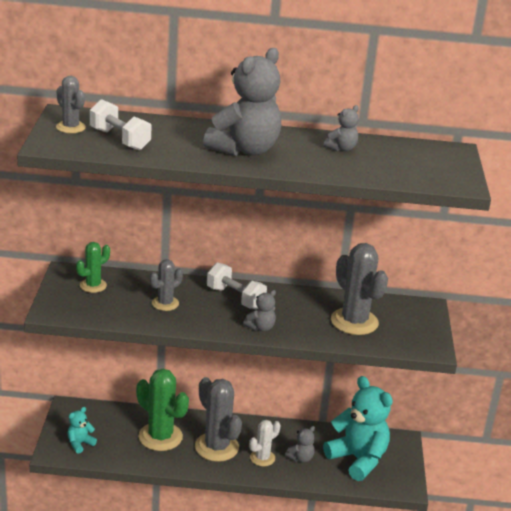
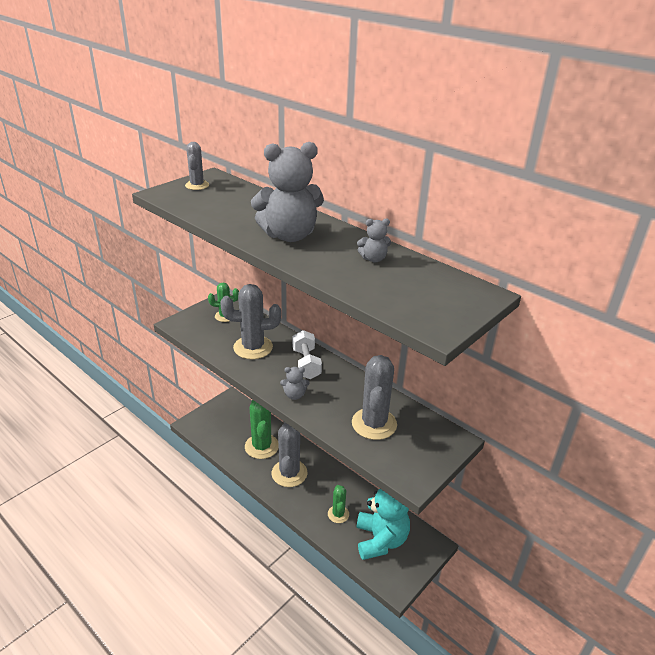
camera: 40 degrees right, 5 degrees up
turquoise teddy bear [67,407,97,454] -> none
white dumbbell [90,99,151,150] -> none
grey cactus [150,259,183,311] -> grey cactus [220,284,281,359], size x1.76
white cactus [249,420,280,466] -> none
grey teddy bear [285,426,315,463] -> green cactus [328,485,349,523]

